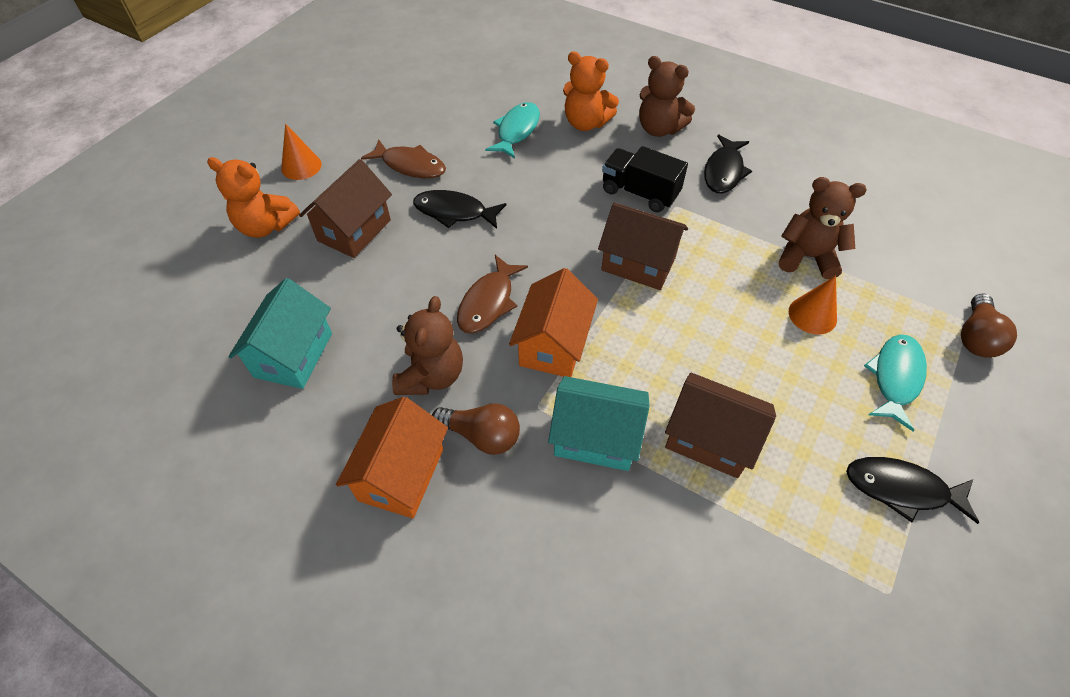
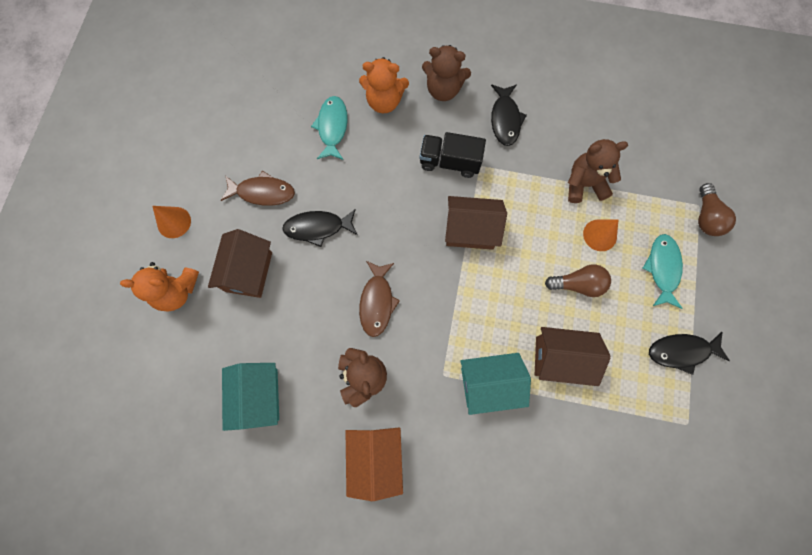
camera: 20 degrees left, 20 degrees up
brown light bulb [432,403,520,455] -> brown light bulb moved to [545,264,611,297]
orange house [509,268,598,377] -> none

